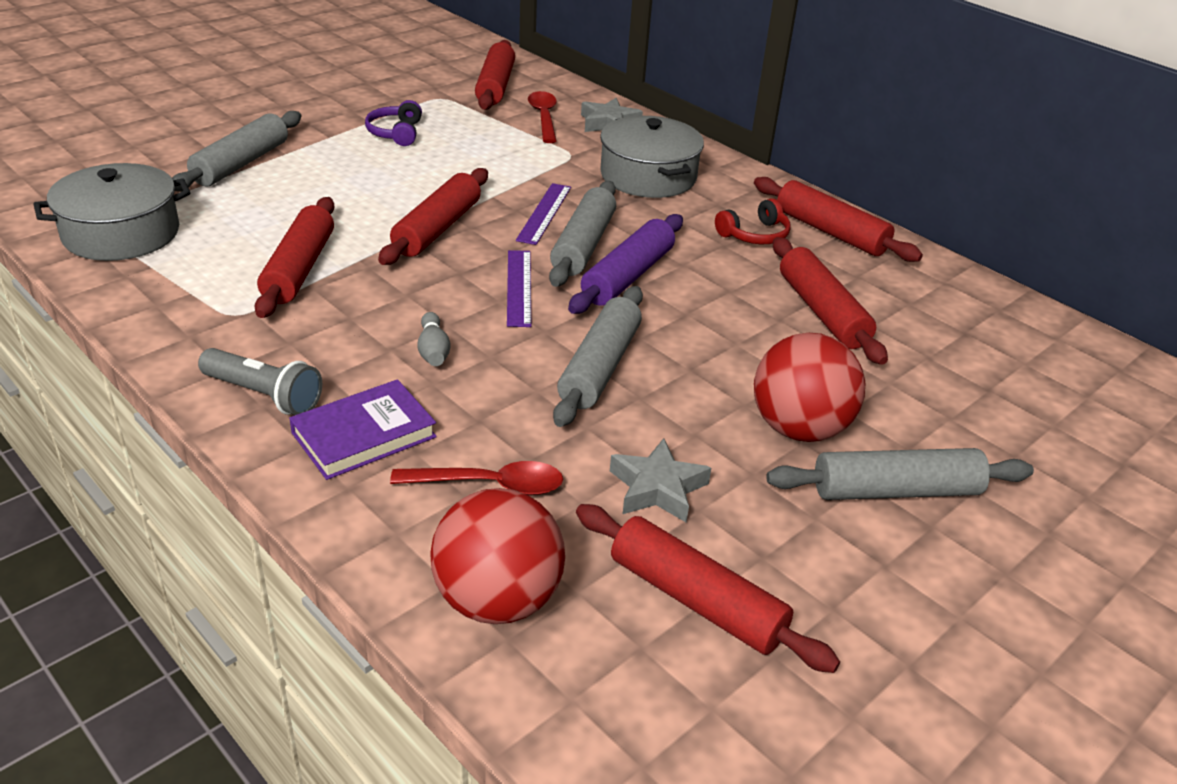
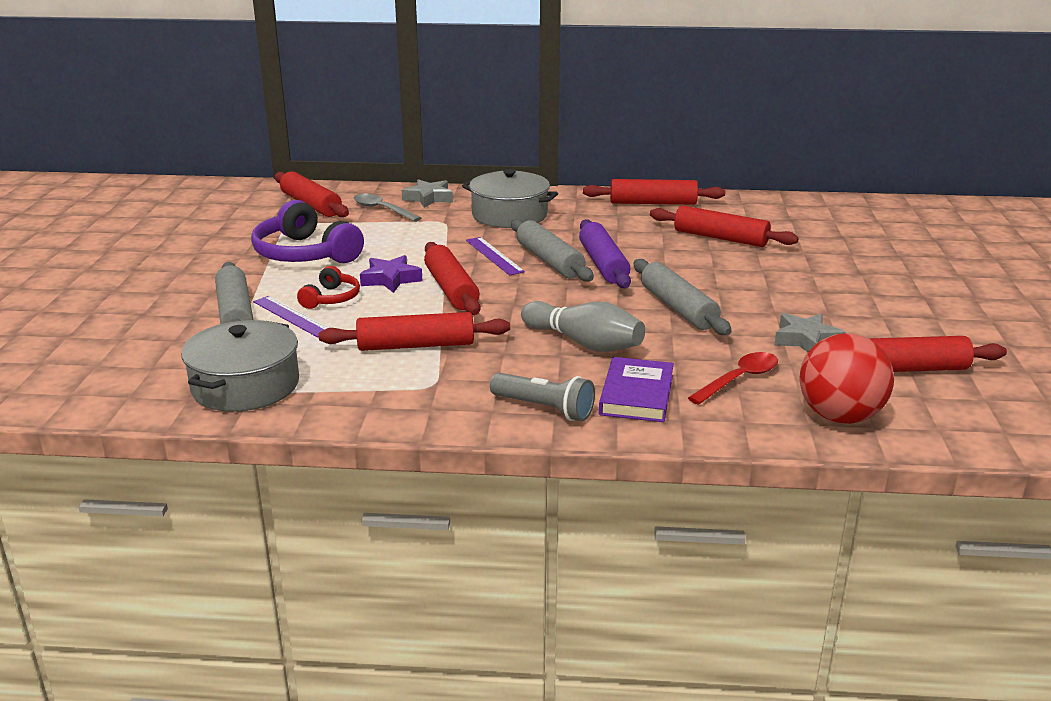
camera: 40 degrees left, 10 degrees down
grey flashlight [198,348,322,415] -> grey flashlight turned 45 degrees clockwise [490,373,595,421]
red rolling pin [255,197,334,318] -> red rolling pin turned 60 degrees counterclockwise [319,312,510,351]
purple headphones [365,100,422,146] -> purple headphones [251,200,364,263], size x1.89
grey bowling pin [417,312,451,366] -> grey bowling pin [521,301,645,352], size x1.94
purple ruler [507,250,531,327] -> purple ruler moved to [253,296,329,337]
red spoon [528,91,557,143] -> grey spoon [354,194,421,222]
red headphones [715,198,791,244] -> red headphones moved to [297,266,360,309]
red ball [754,333,865,442] -> none
grey rolling pin [766,448,1034,500] -> none
none -> purple star [360,255,422,293]

